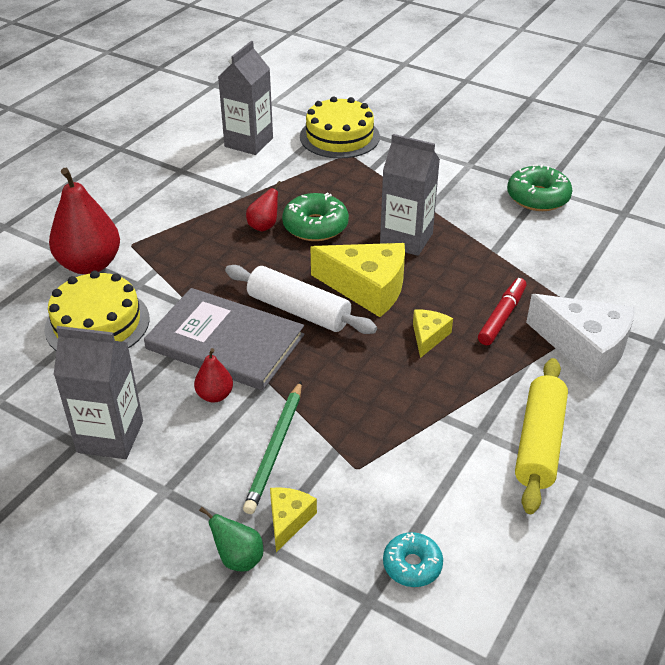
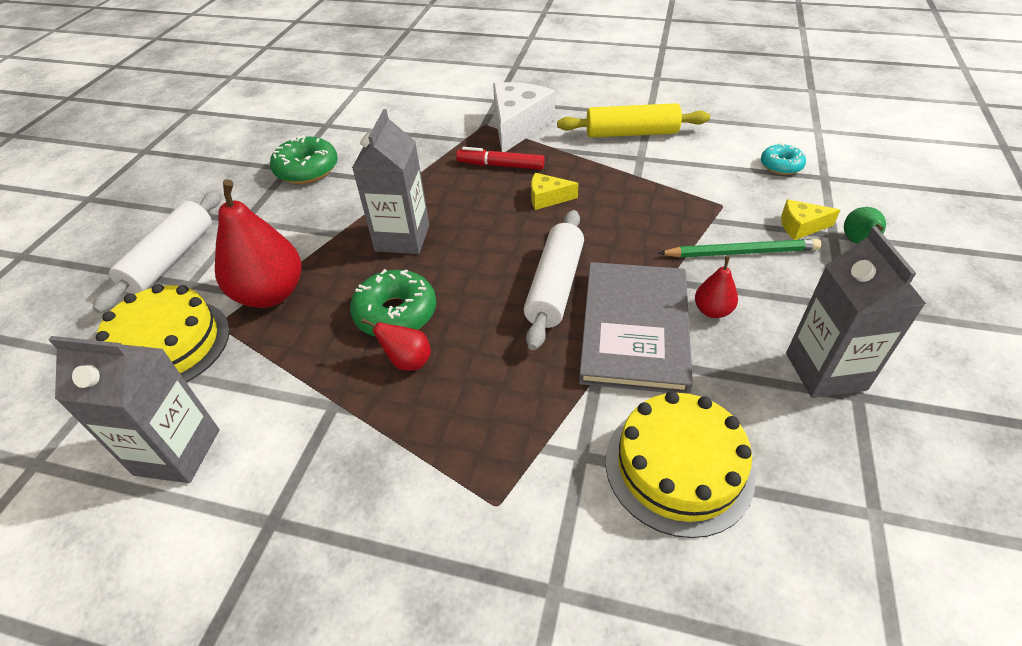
camera: 105 degrees left, 5 degrees up
red pear [49,168,120,275] -> red pear moved to [215,179,302,308]
yellow cheese [311,243,405,317] -> none
none -> white rolling pin [93,191,222,313]

